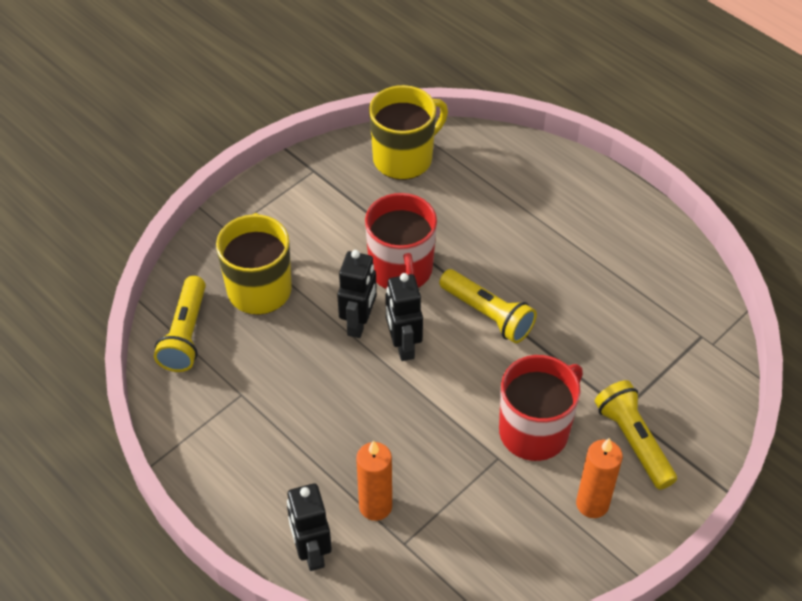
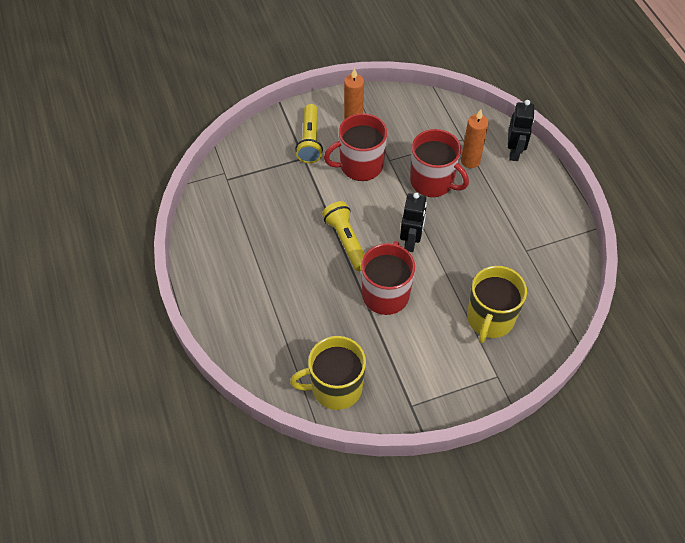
camera: 155 degrees left, 5 degrees up
yellow flashlight [154,276,206,372] -> none
black robot [337,250,377,338] -> none
none -> red mug [410,129,469,197]

